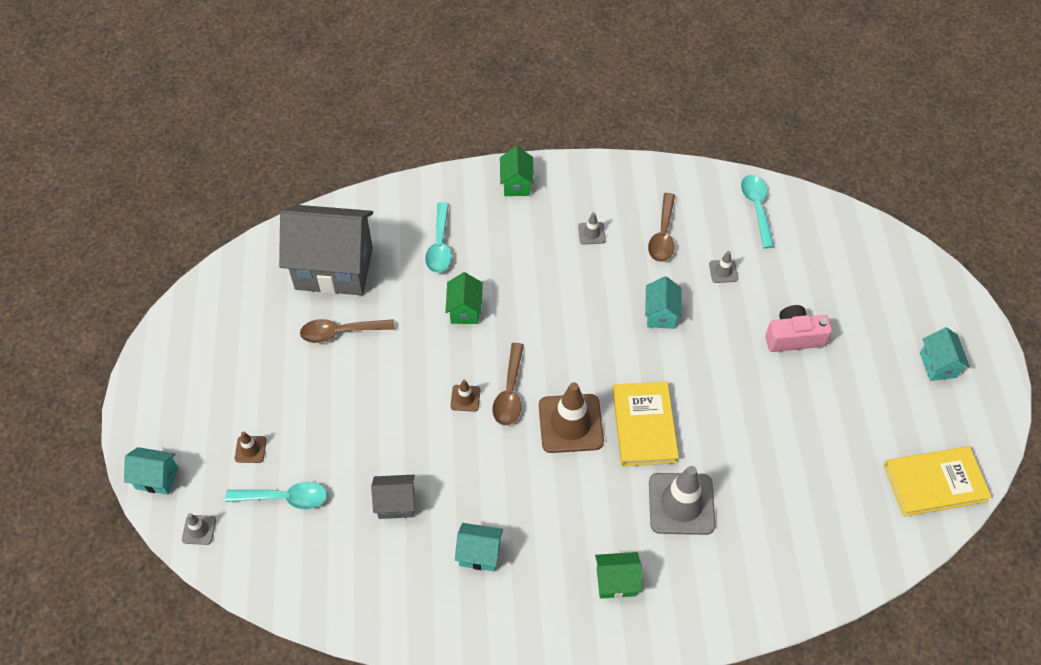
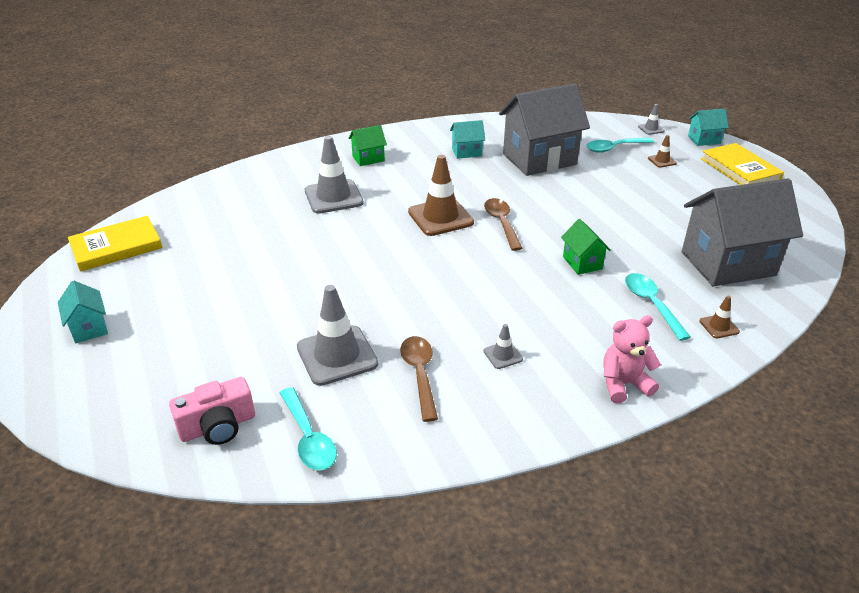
camera: 160 degrees right, 20 degrees down
brown spoon [300,319,395,343] -> none
grey house [371,475,415,519] -> grey house [499,83,590,176], size x2.19
brown traffic cone [450,380,480,412] -> brown traffic cone moved to [699,296,740,338]
green house [500,146,534,196] -> pink teddy bear [603,315,661,403]
yellow book [613,382,679,466] -> yellow book moved to [701,143,784,185]
turquoise house [645,276,682,329] -> none
grey traffic cone [709,251,738,283] -> grey traffic cone [297,285,378,386], size x2.16
pink camera [765,305,832,352] -> pink camera moved to [169,377,255,445]

